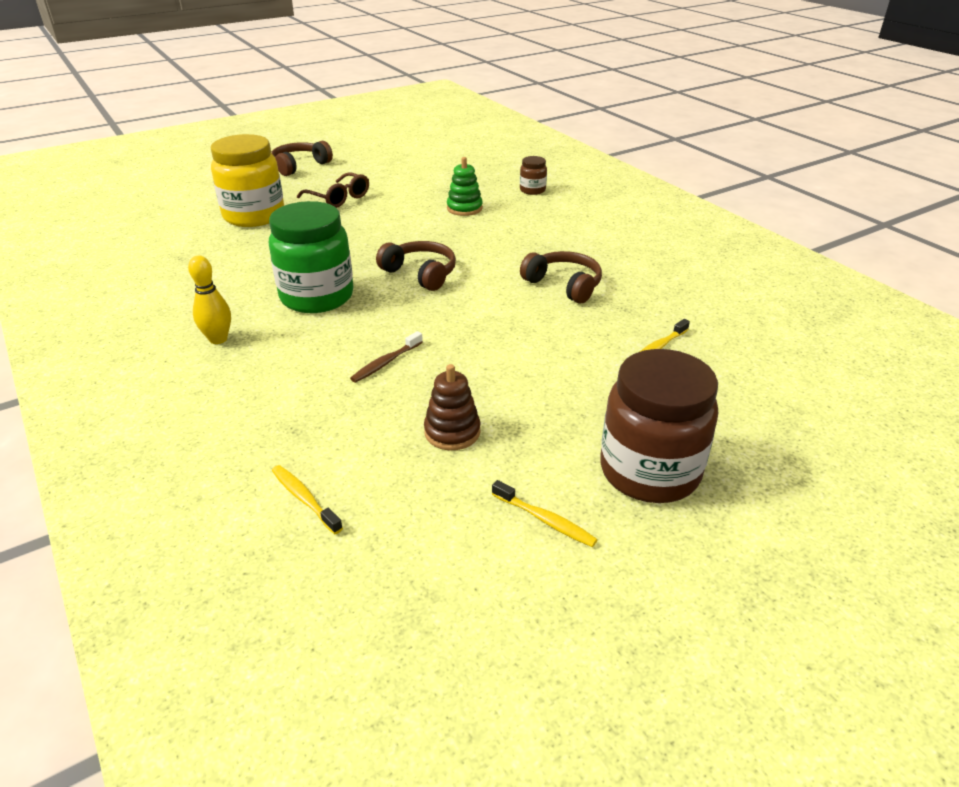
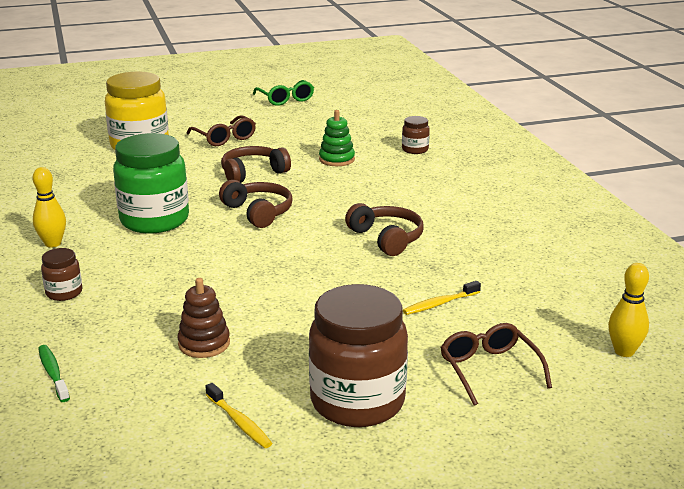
camera: 15 degrees right, 10 degrees down
brown headphones [271,141,333,176] -> brown headphones moved to [221,146,291,183]
yellow toothbrush [272,465,343,534] -> green toothbrush [38,345,70,402]
brown toothbrush [350,331,423,383] -> none
none -> brown jar [41,248,82,301]
none -> green glasses [253,80,314,106]
none -> brown glasses [441,323,552,406]
none -> yellow bowling pin [608,263,649,357]

